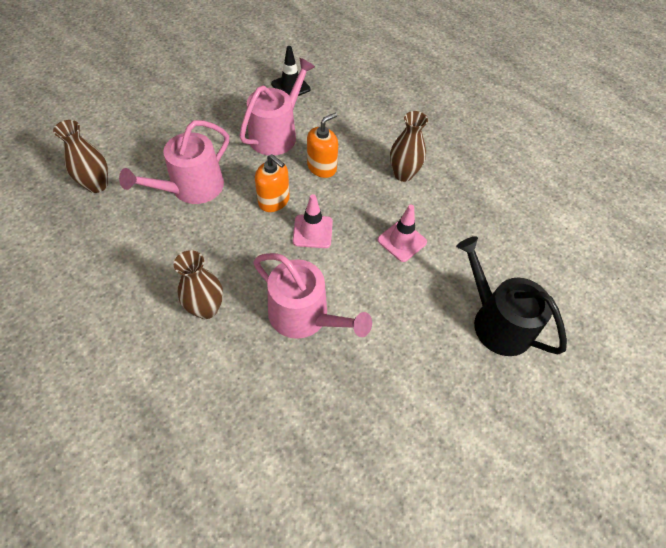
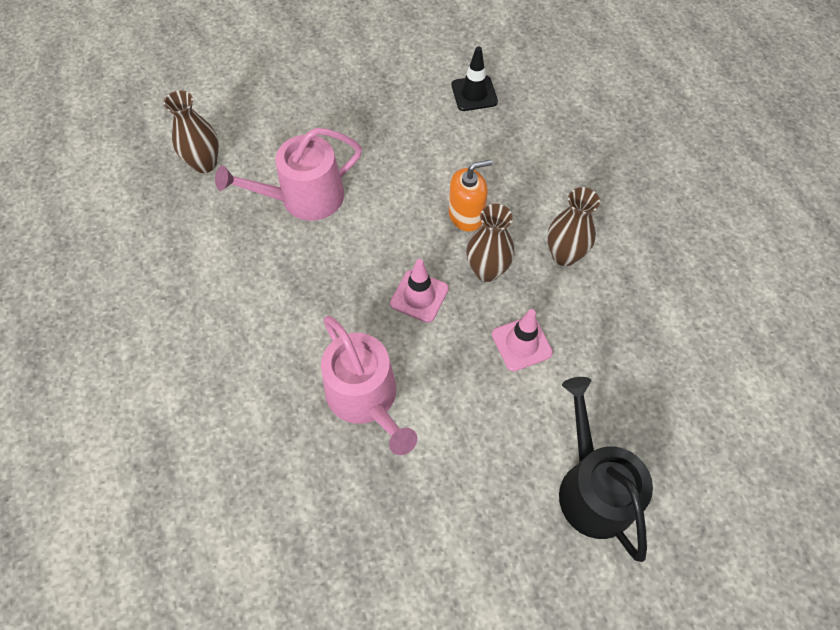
camera: 25 degrees right, 5 degrees up
brown vase [174,250,223,319] -> brown vase moved to [466,204,514,282]
pink watering can [240,58,315,155] -> none
orange soap dispenser [255,154,290,212] -> none

